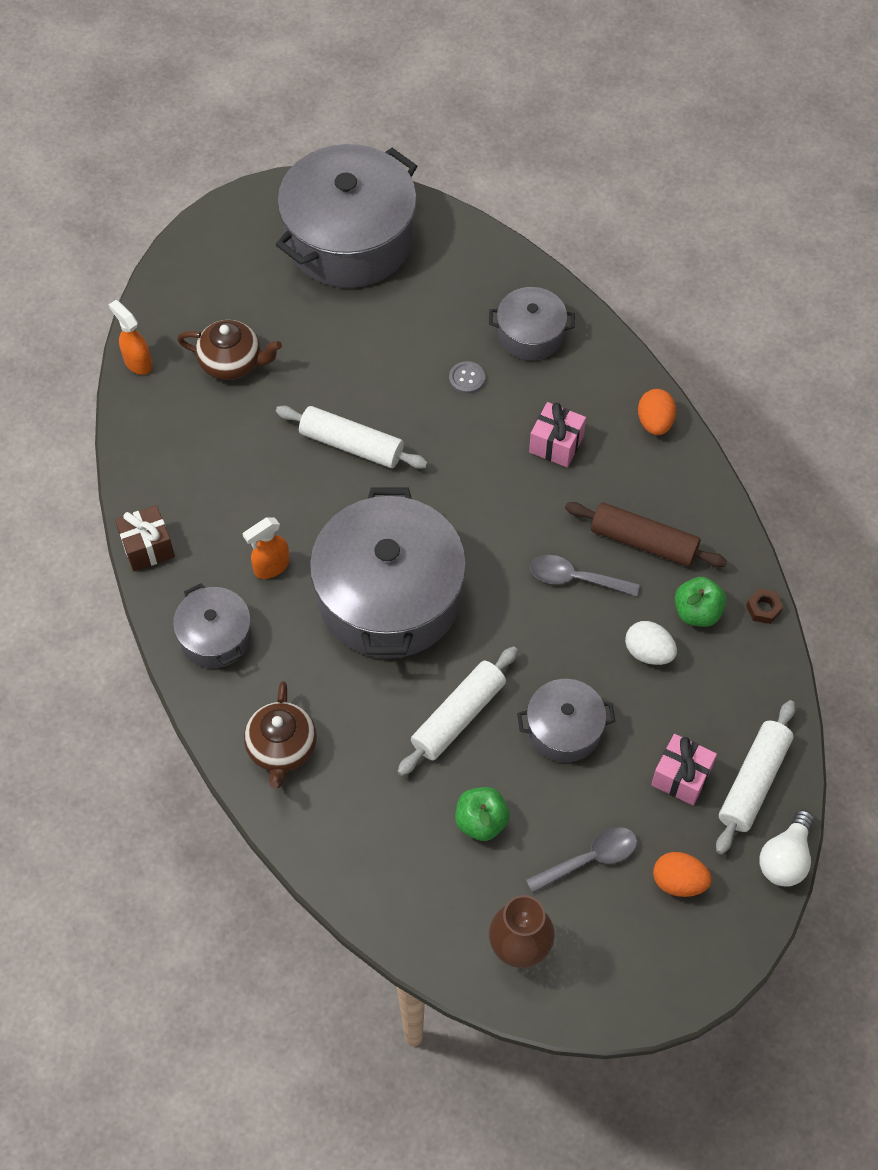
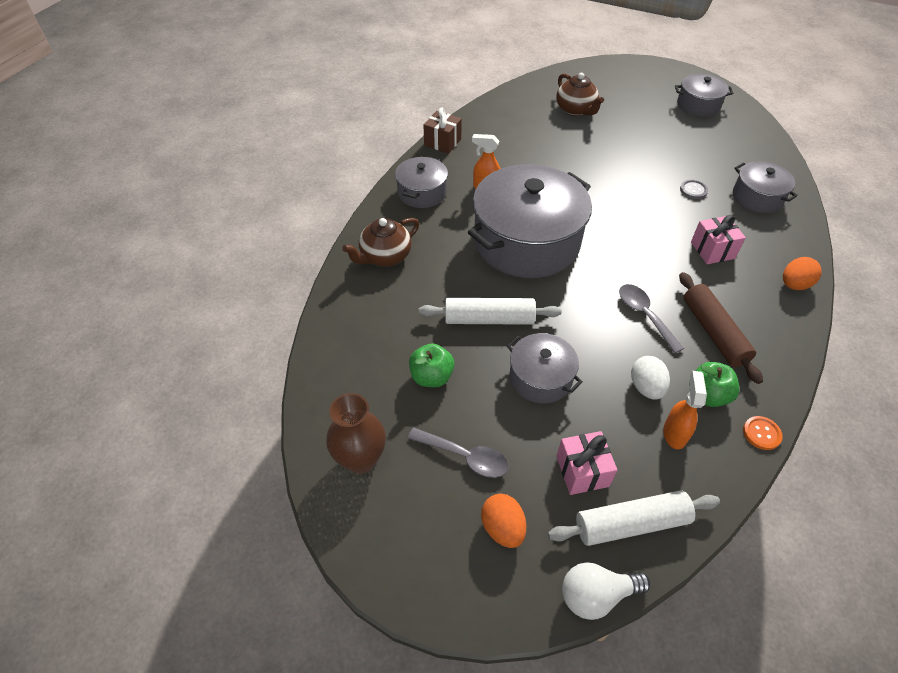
camera: 50 degrees right, 10 degrees down
orange spray bottle [109,300,152,375] -> orange spray bottle moved to [663,371,707,449]
grey pot [276,144,417,288] -> grey pot [675,74,733,117], size x0.50
white rolling pin [276,406,428,469] -> none
brown nut [746,589,783,624] -> orange button [743,416,783,450]

